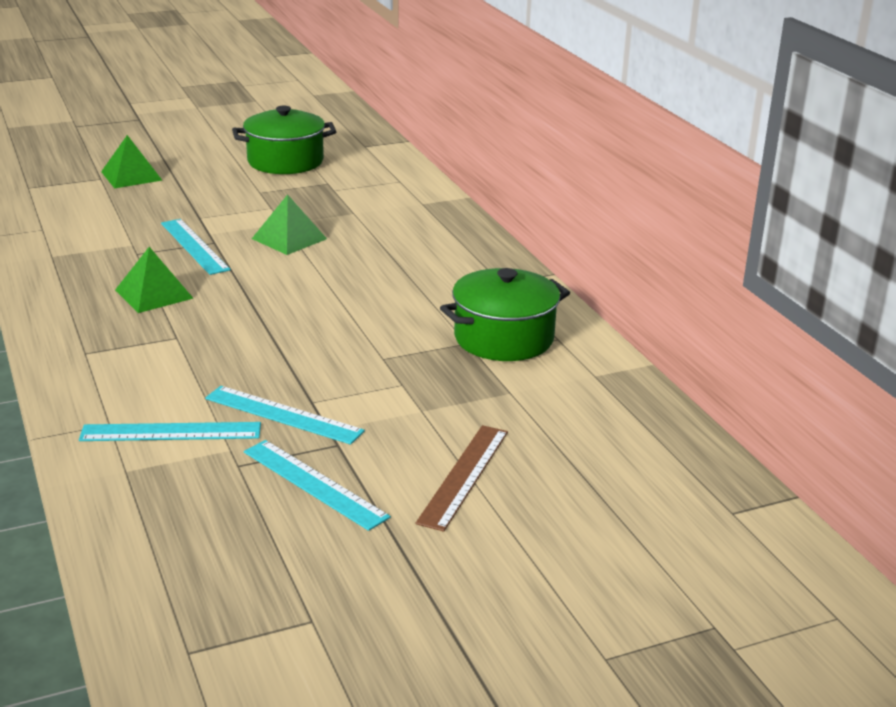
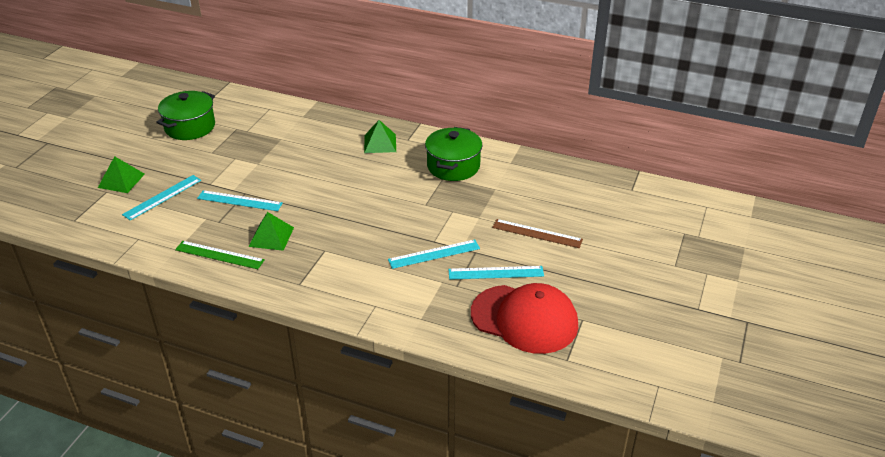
camera: 45 degrees left, 10 degrees up
turquoise ruler [79,422,261,441] -> turquoise ruler moved to [122,175,201,221]
green pyramid [252,194,327,255] -> green pyramid moved to [364,120,396,153]
brown ruler [416,425,508,532] -> brown ruler turned 45 degrees counterclockwise [492,219,583,248]
none -> green ruler [175,241,265,269]
none -> red cap [471,283,578,354]

